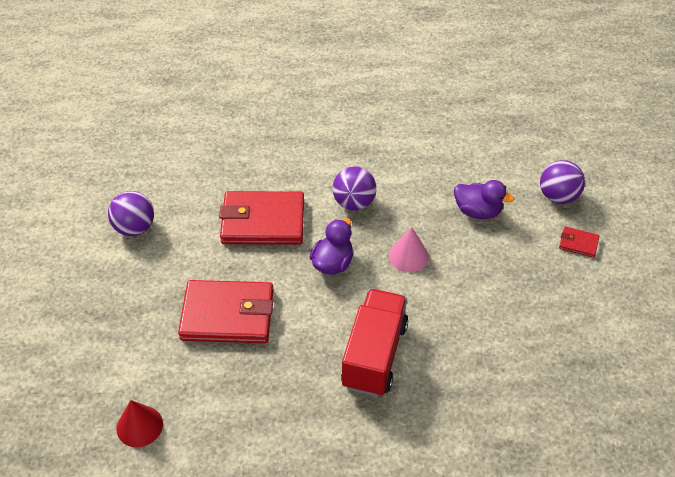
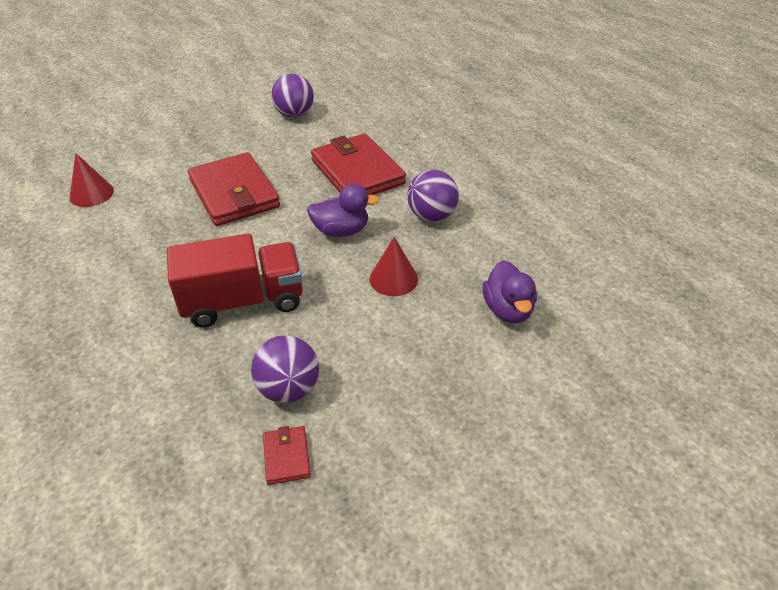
camera: 60 degrees right, 5 degrees down
pink cone [389,227,429,272] -> red cone [370,237,418,296]
purple ball [540,160,585,204] -> purple ball moved to [251,335,319,403]
red wallet [559,227,599,258] -> red wallet moved to [263,426,311,485]

